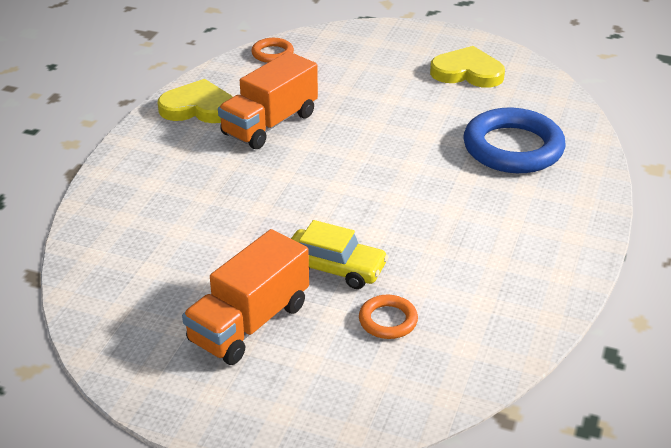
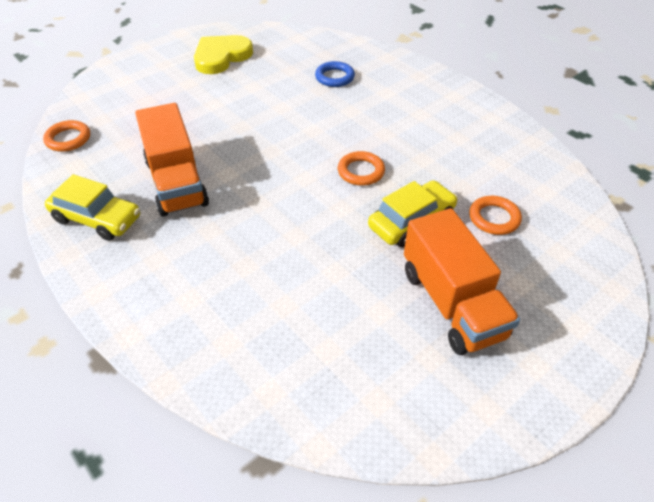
camera: 60 degrees left, 10 degrees up
yellow heart [158,79,233,123] -> yellow car [45,174,140,241]
blue ring [463,108,565,173] -> blue ring [315,61,355,87], size x0.48
none -> orange ring [338,151,385,186]

